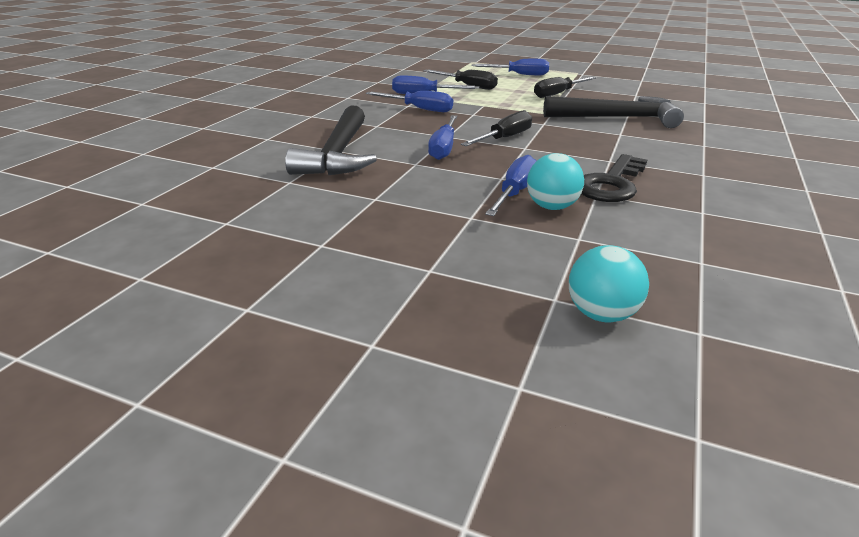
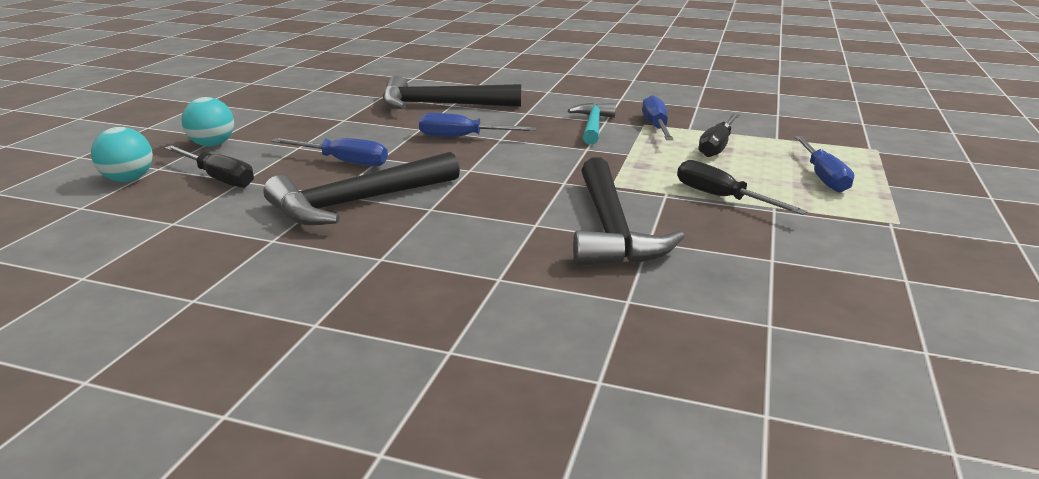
camera: 85 degrees right, 5 degrees down
blue screwdriver [366,91,453,112] -> turquoise hammer [568,103,616,145]
black screwdriver [461,110,532,146] -> black screwdriver moved to [165,145,254,188]
turquoise ball [527,153,584,210] -> turquoise ball moved to [181,97,234,146]
black key [581,154,647,202] -> black hammer [263,152,460,225]

